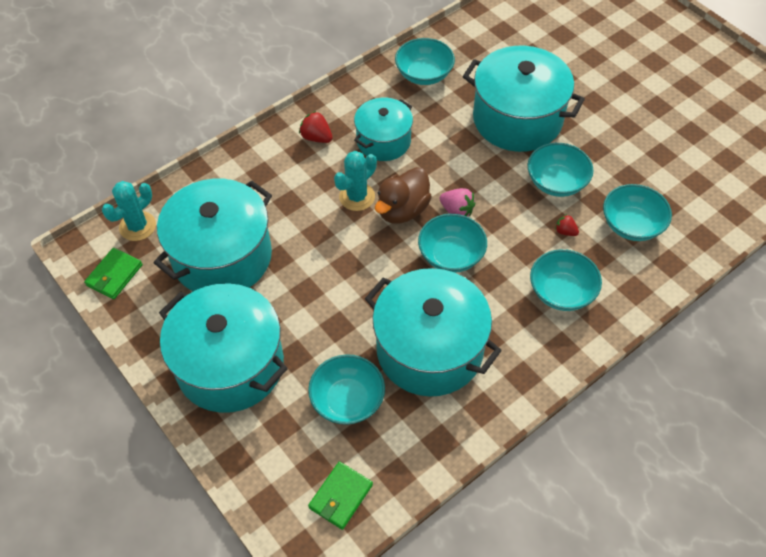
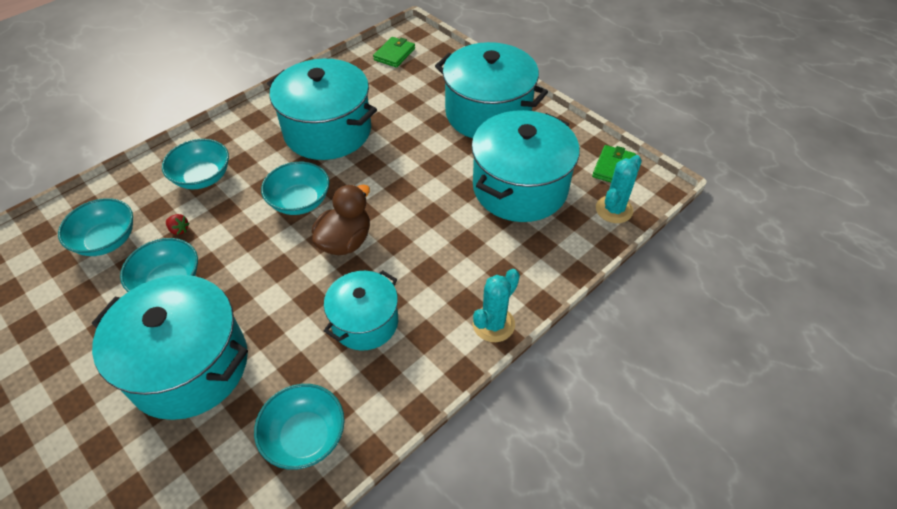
camera: 175 degrees right, 5 degrees down
red strawberry [299,111,333,143] -> none
turquoise bowl [308,354,385,425] -> none
turquoise cactus [334,151,377,211] -> turquoise cactus moved to [473,269,520,342]
pink strawberry [439,188,476,217] -> none

